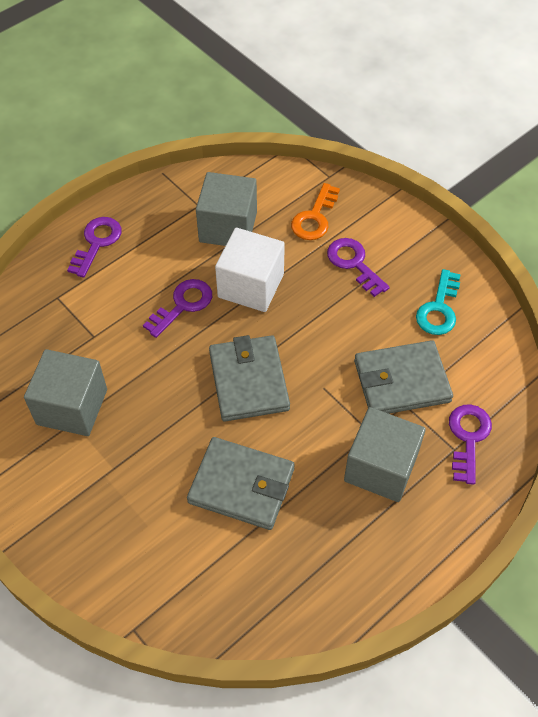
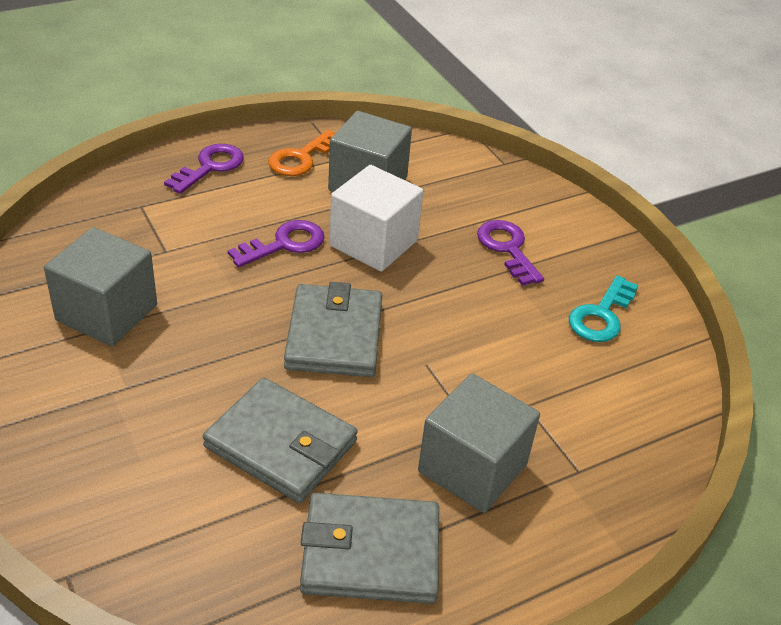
camera: 10 degrees right, 15 degrees down
orange key [291,183,340,240] -> orange key moved to [268,130,335,176]
grey wallet [354,340,453,414] -> grey wallet moved to [300,493,439,604]
purple key [449,404,492,485] -> none

